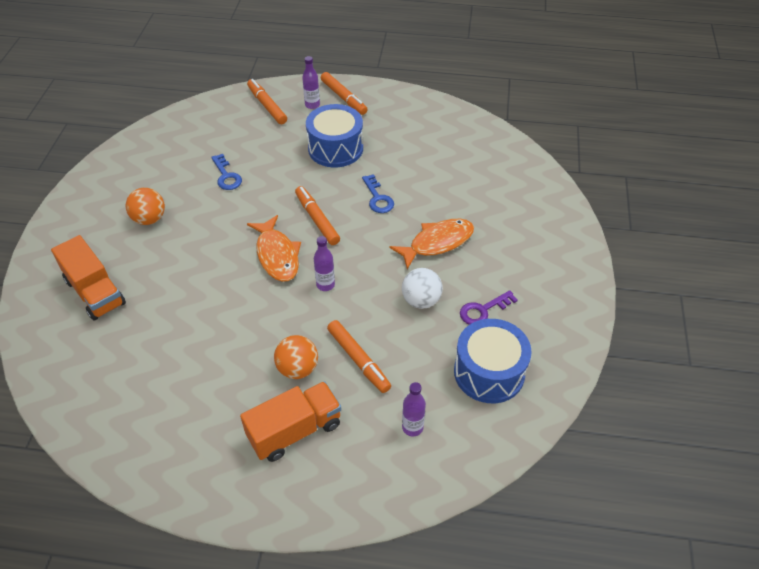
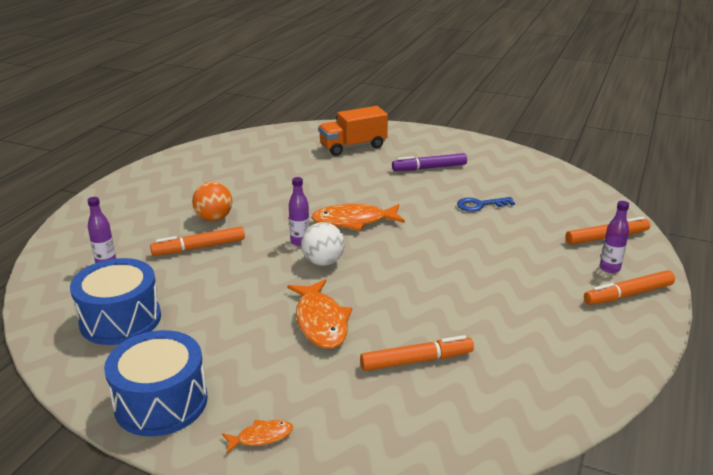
camera: 105 degrees right, 20 degrees down
orange ball [126,188,165,225] -> purple marker [392,153,467,171]
orange truck [240,381,342,462] -> none
orange marker [295,186,340,245] -> orange marker moved to [360,335,474,371]
blue drum [306,104,363,167] -> blue drum moved to [104,330,207,437]
blue key [362,174,394,213] -> none
white ball [402,268,443,309] -> white ball moved to [301,222,345,266]
purple key [460,290,518,325] -> none
none -> orange fish [222,420,293,453]

